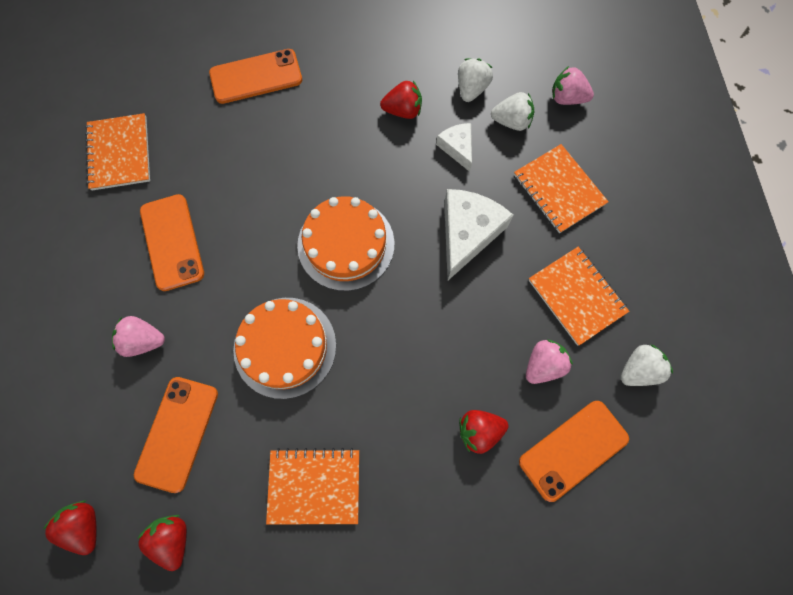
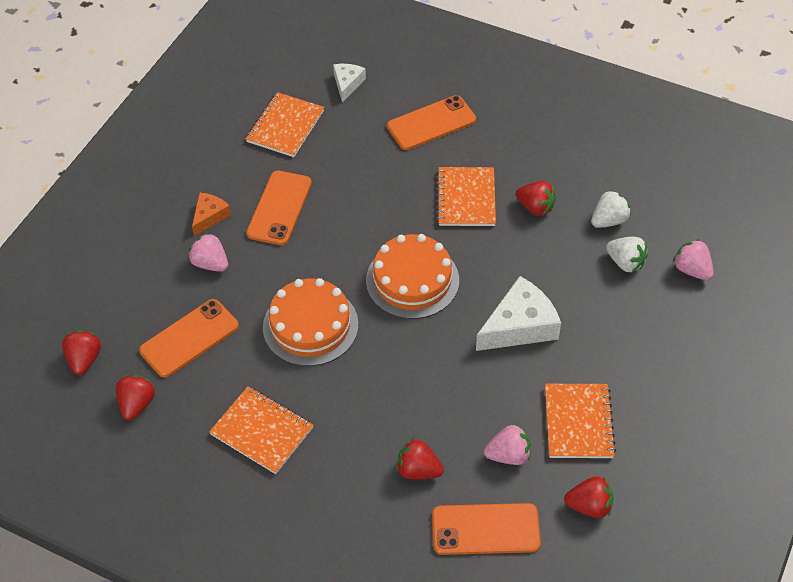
camera: 35 degrees right, 20 degrees down
orange phone [209,49,302,104] -> orange phone turned 45 degrees counterclockwise [387,95,476,150]
white cheese [436,123,472,172] -> white cheese moved to [333,64,366,103]
orange notebook [514,144,609,233] -> orange notebook moved to [437,167,496,226]
white strawberry [621,345,673,386] -> red strawberry [564,476,614,518]
none -> orange cheese [192,193,231,236]

